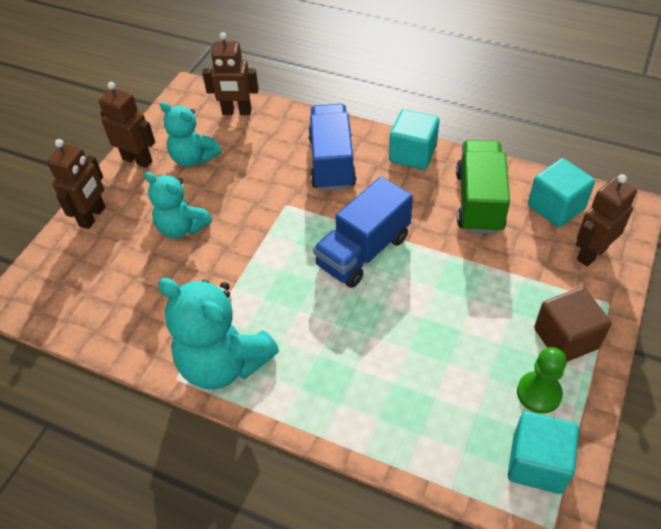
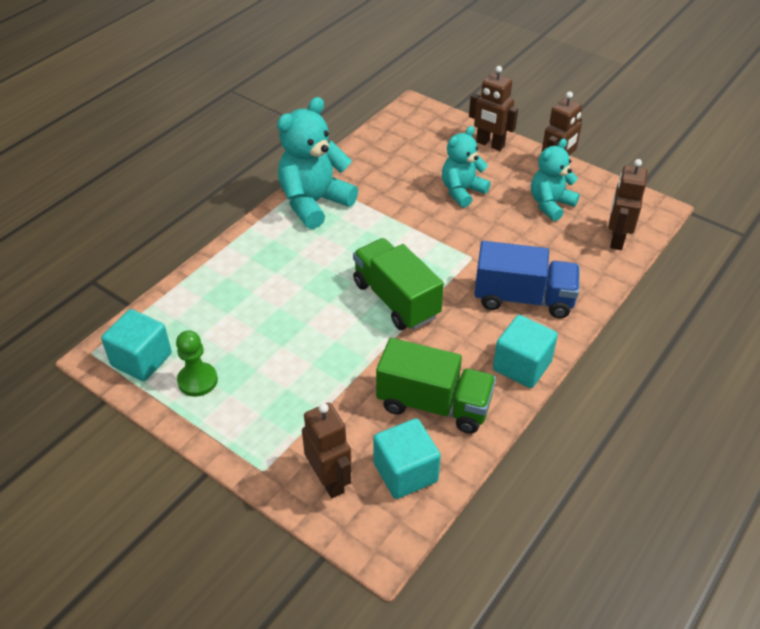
camera: 100 degrees right, 5 degrees down
blue truck [313,177,413,288] -> green truck [353,238,444,330]
brown cube [534,287,611,362] -> none

